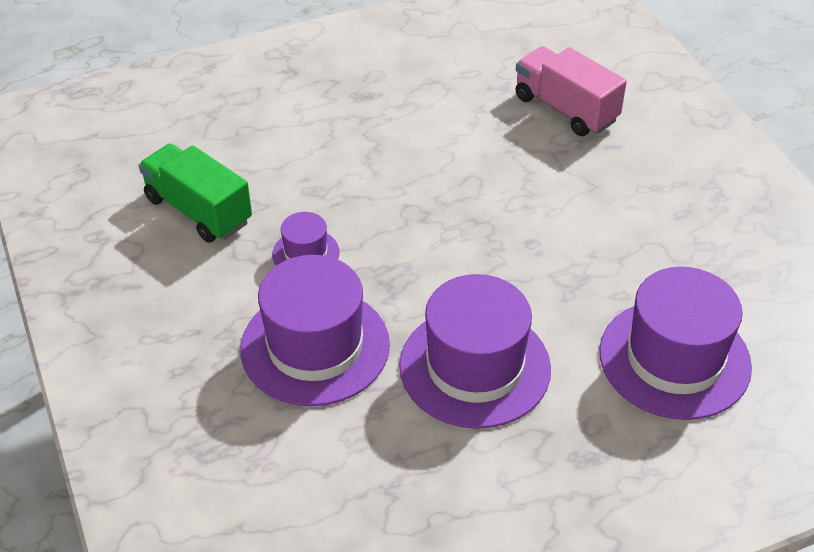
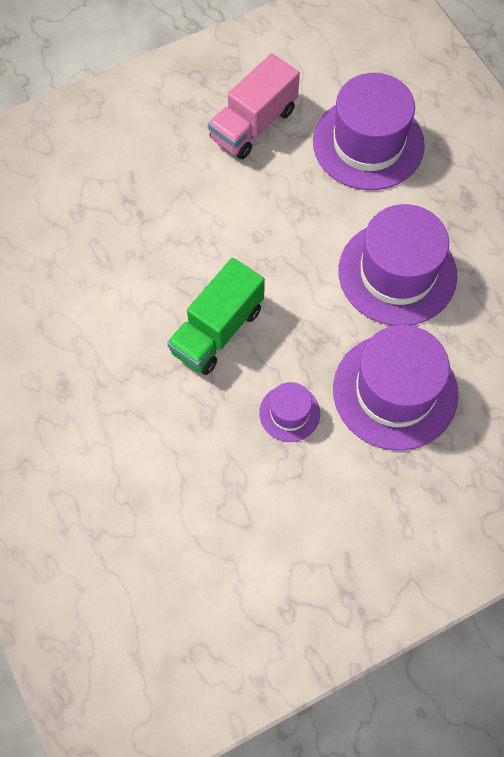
camera: 95 degrees left, 20 degrees up
green truck [139,143,252,243] -> green truck moved to [167,258,265,375]
pink truck [516,46,627,136] -> pink truck moved to [208,53,300,159]

